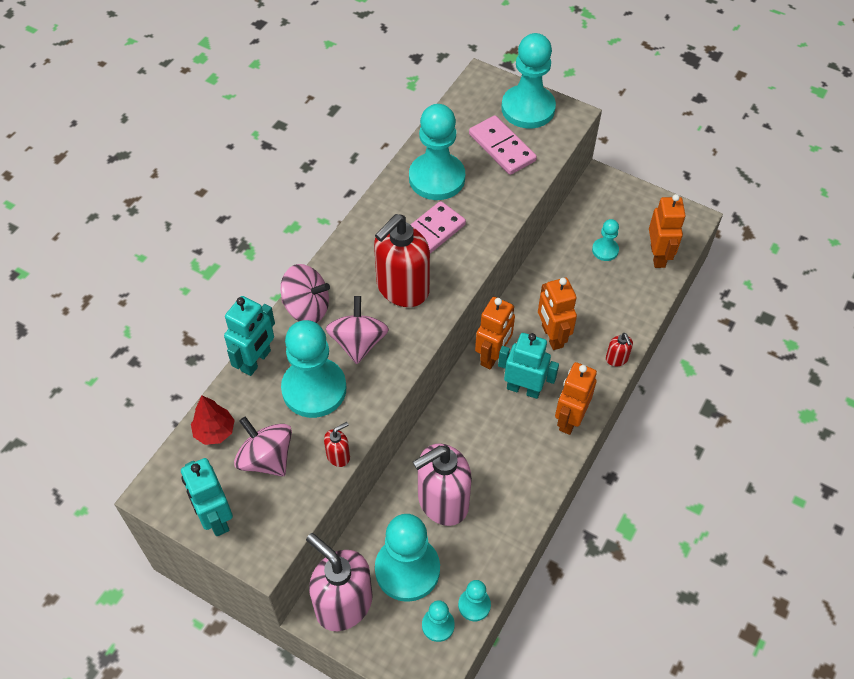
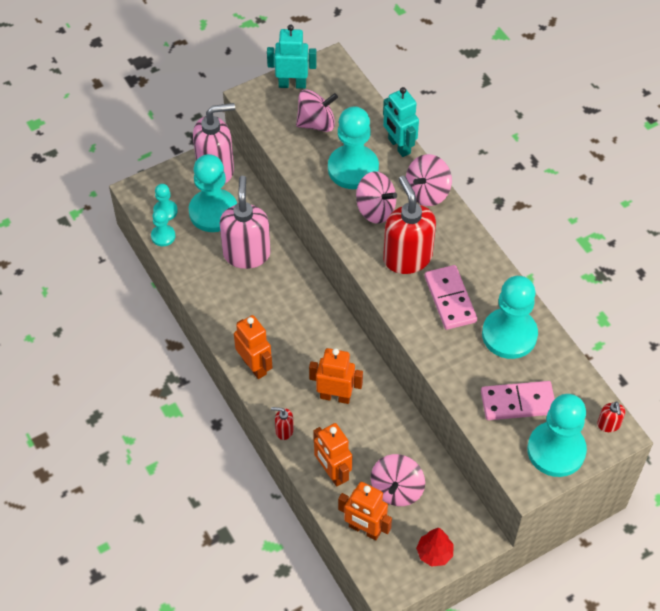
camera: 120 degrees right, 0 degrees up
red tree [191,395,235,445] -> red tree moved to [416,528,453,566]
red soap dispenser [324,422,350,467] -> red soap dispenser moved to [597,401,625,432]
orange robot [475,297,515,370] -> orange robot moved to [313,423,352,487]
turquoise robot [498,333,559,399] -> none
turquoise pawn [592,219,619,261] -> pink spinning top [371,454,425,506]

